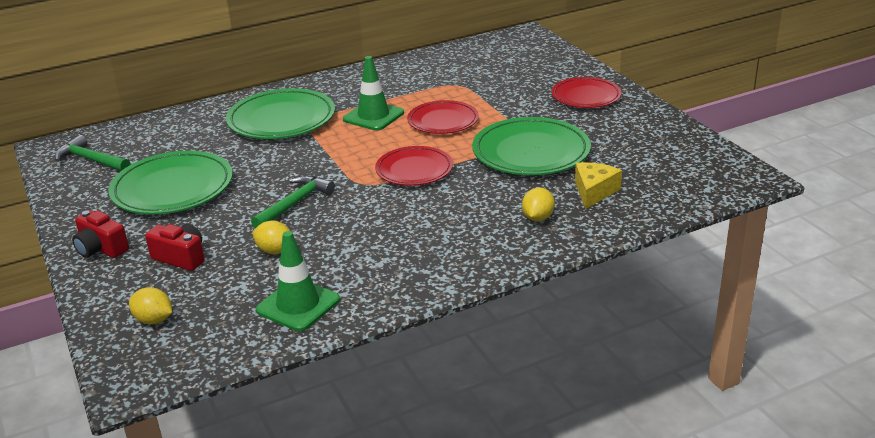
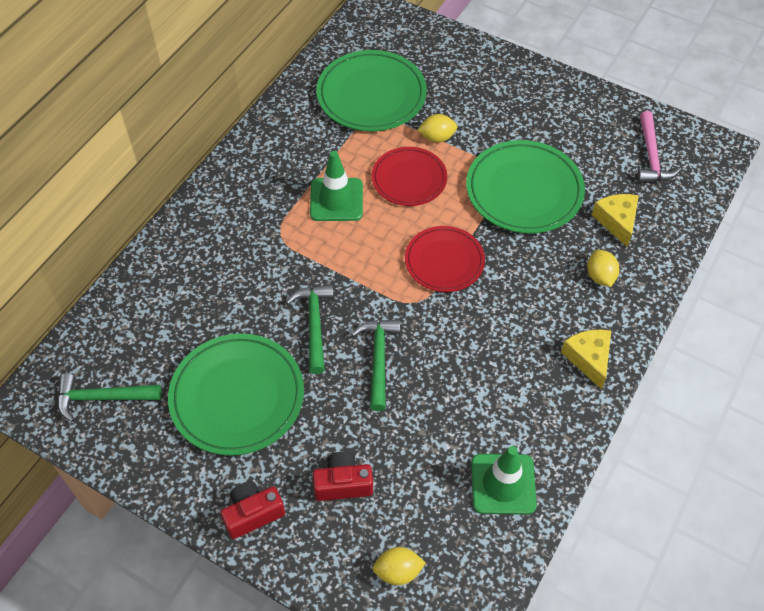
camera: 35 degrees left, 25 degrees up
red camera [72,210,129,258] -> red camera turned 150 degrees clockwise [220,481,285,539]
green plate [226,88,335,139] -> green plate moved to [316,50,427,131]
yellow lemon [252,220,290,254] -> yellow lemon moved to [417,114,458,143]
red plate [552,77,621,108] -> none
none -> green hammer [286,284,334,374]
none -> yellow cheese [561,329,611,390]
none -> pink hammer [637,111,681,182]

